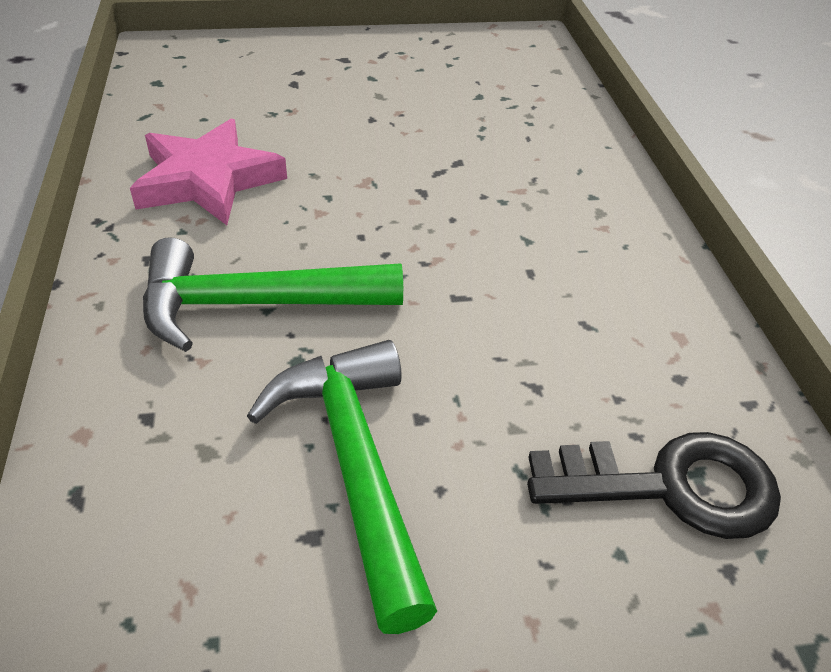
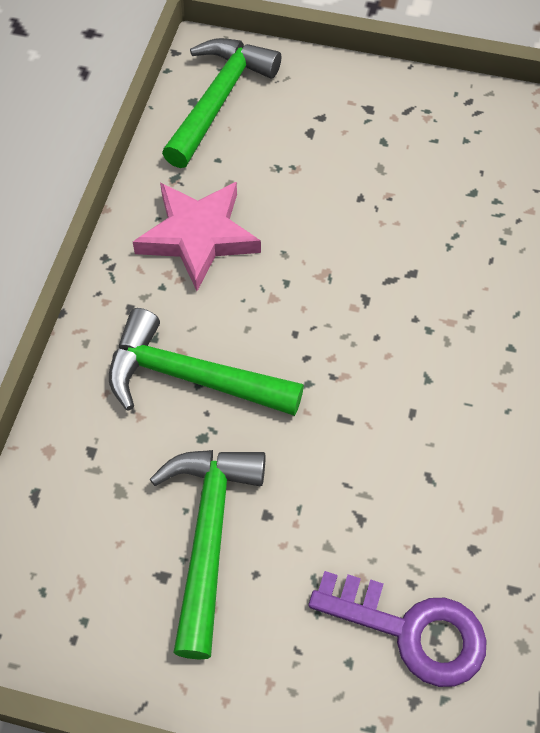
camera: 25 degrees right, 15 degrees up
black key [527,432,781,539] -> purple key [308,571,487,687]
none -> green hammer [162,38,281,168]

